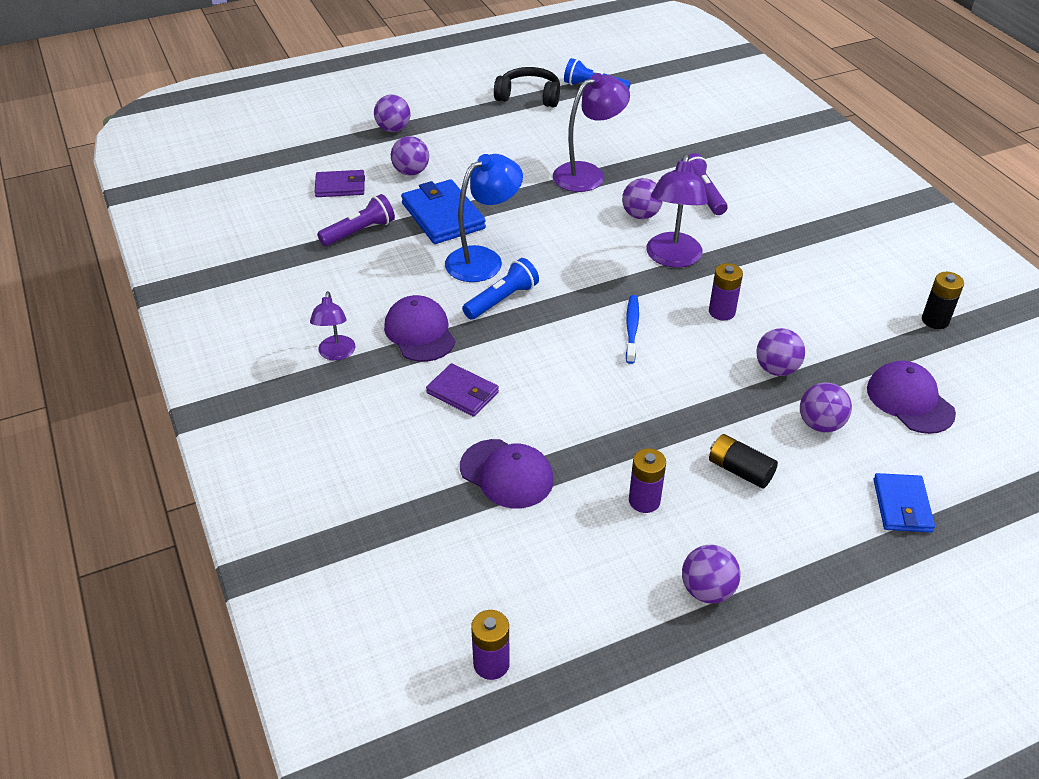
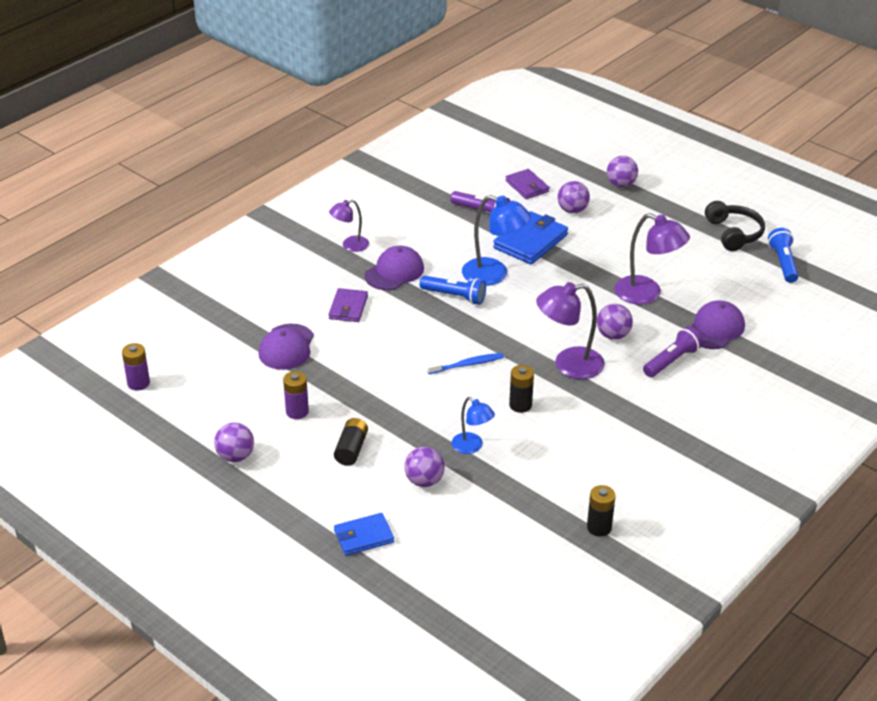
camera: 65 degrees right, 5 degrees down
purple battery [709,263,743,321] -> black battery [509,365,534,413]
purple ball [756,328,805,376] -> blue lamp [451,397,495,454]
purple cap [867,361,956,434] -> purple cap moved to [690,300,745,349]

